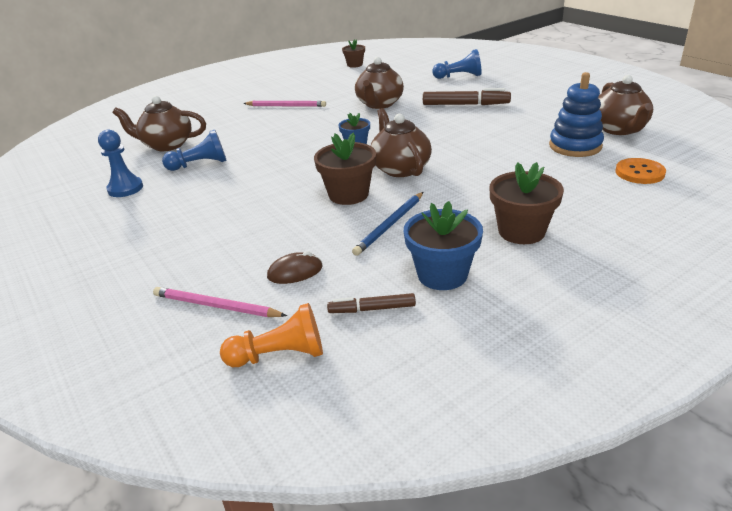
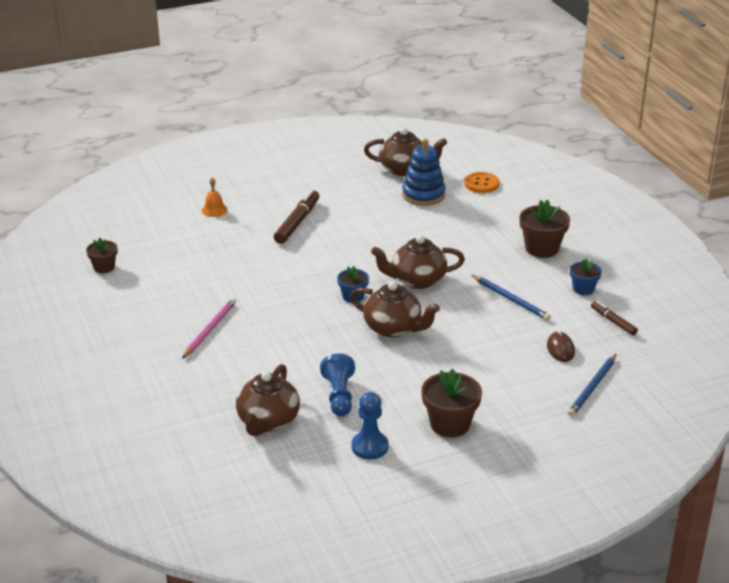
camera: 80 degrees left, 0 degrees up
pink pencil [153,287,287,317] -> blue pencil [568,354,616,416]
orange pawn [220,303,323,367] -> none
brown flower pot [314,133,376,205] -> brown flower pot moved to [421,369,482,438]
brown marker [327,293,416,313] -> brown marker turned 135 degrees clockwise [591,301,638,335]
brown teapot [355,57,404,109] -> brown teapot moved to [350,281,440,338]
blue flower pot [404,201,483,290] -> blue flower pot [570,259,602,295], size x0.61
blue pawn [432,49,481,79] -> orange bell [202,178,228,217]

